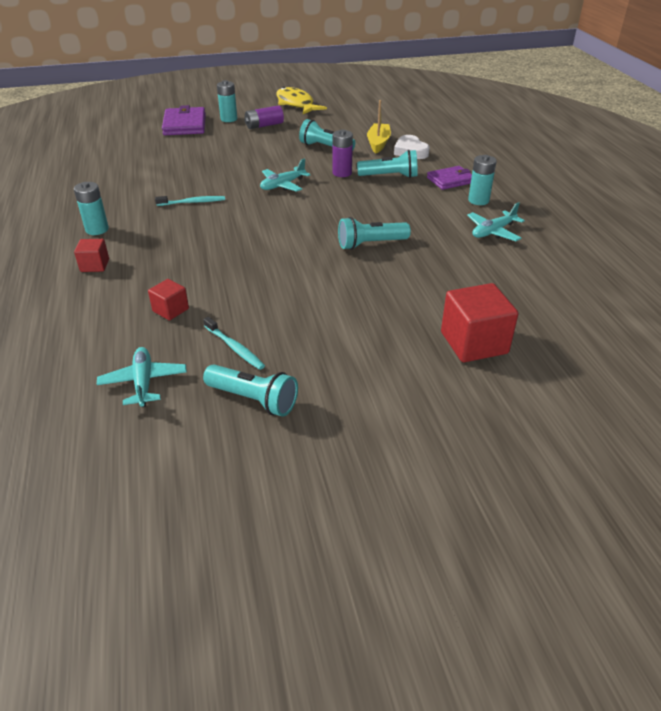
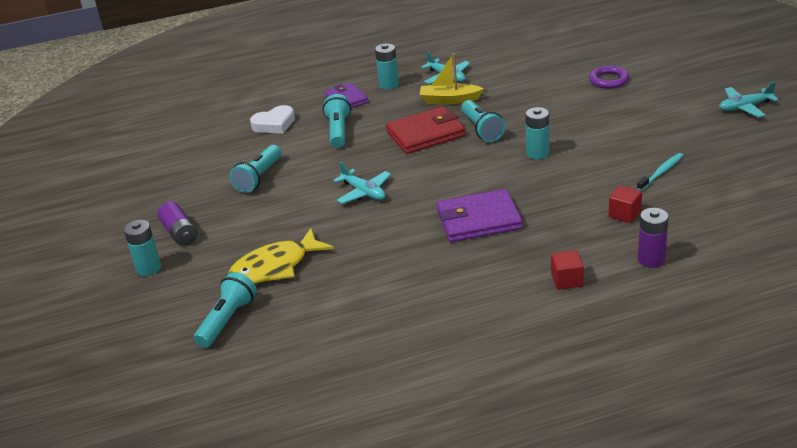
camera: 90 degrees left, 5 degrees down
turquoise battery [74,182,109,235] -> turquoise battery moved to [525,107,549,159]
turquoise plane [97,347,187,407] -> turquoise plane moved to [719,82,779,118]
turquoise toothbrush [155,196,225,206] -> none
purple wallet [162,105,206,135] -> purple wallet moved to [436,189,523,242]
turquoise flashlight [203,364,298,417] -> turquoise flashlight moved to [194,272,257,348]
yellow fish [276,87,327,114] -> yellow fish moved to [228,228,334,284]
purple battery [332,129,353,177] -> purple battery moved to [638,208,669,268]
yellow boat [367,100,391,153] -> yellow boat moved to [420,53,484,104]
red cube [441,283,518,362] -> purple ring [589,66,629,89]
none -> red wallet [386,106,465,154]

